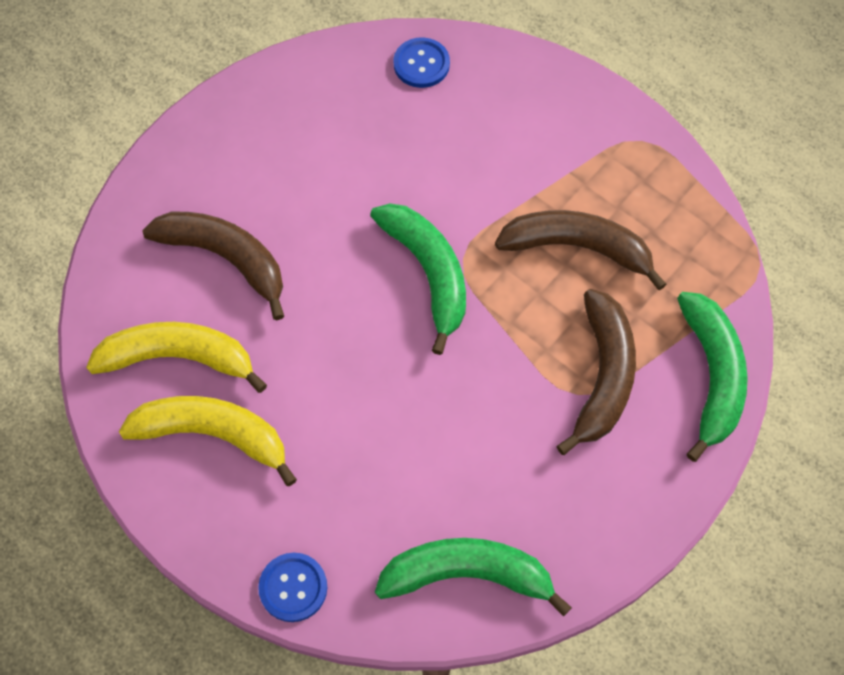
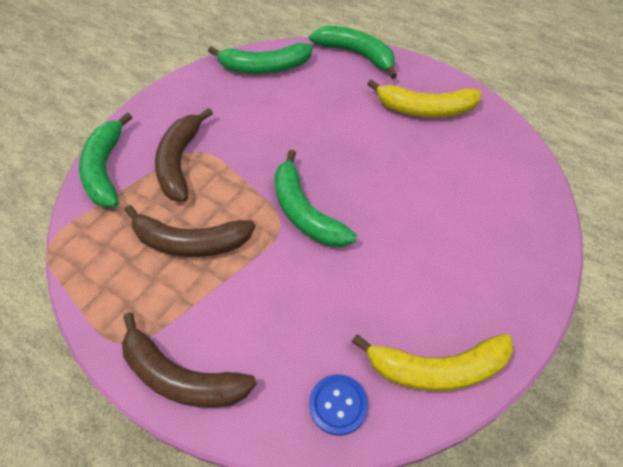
camera: 175 degrees right, 10 degrees down
yellow banana [86,322,267,393] -> yellow banana moved to [352,334,513,391]
brown banana [142,212,284,320] -> brown banana moved to [122,312,257,408]
blue button [258,553,327,622] -> green banana [309,26,397,79]

